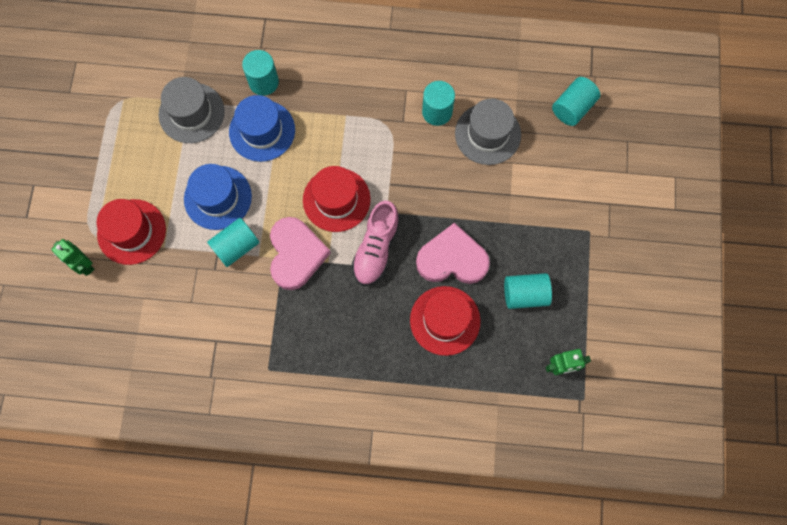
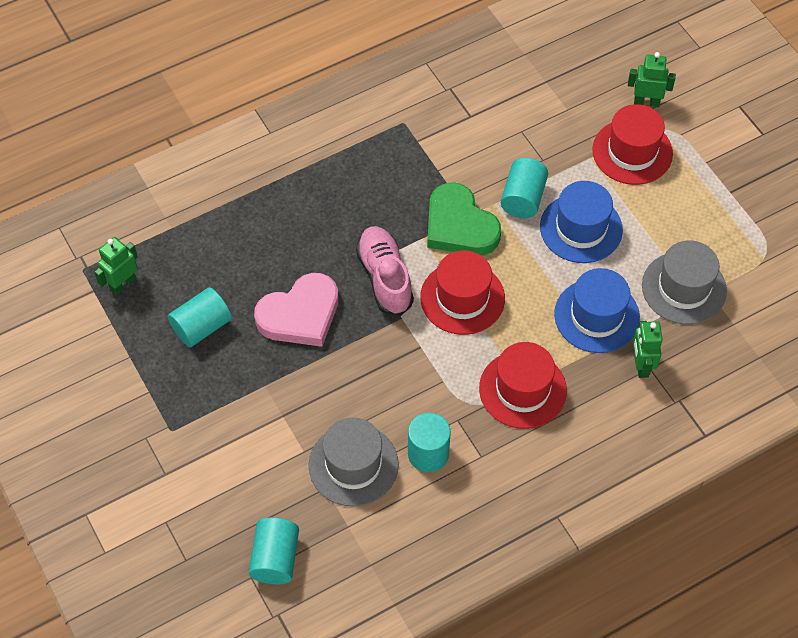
camera: 145 degrees right, 15 degrees down
turquoise cylinder [242,50,279,96] -> green robot [632,321,663,378]
pink heart [270,217,331,290] -> green heart [427,182,501,255]
red hat [410,286,481,356] -> red hat moved to [479,342,567,429]

